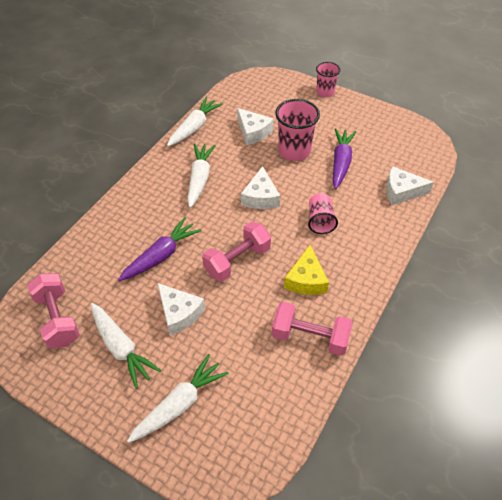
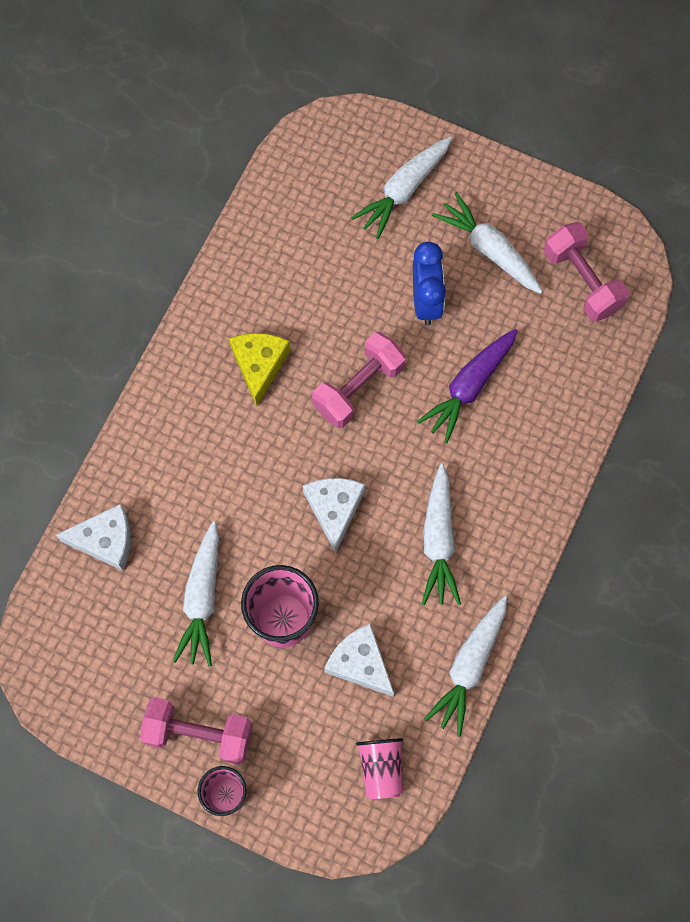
camera: 175 degrees right, 20 degrees up
white cheese [157,283,205,335] -> blue clock [413,242,446,325]
pink dumbbell [272,302,353,356] -> pink dumbbell moved to [140,697,252,765]
pink cup [308,193,338,234] -> pink cup moved to [356,738,403,799]
purple carrot [333,128,356,189] -> white carrot [172,521,219,667]

